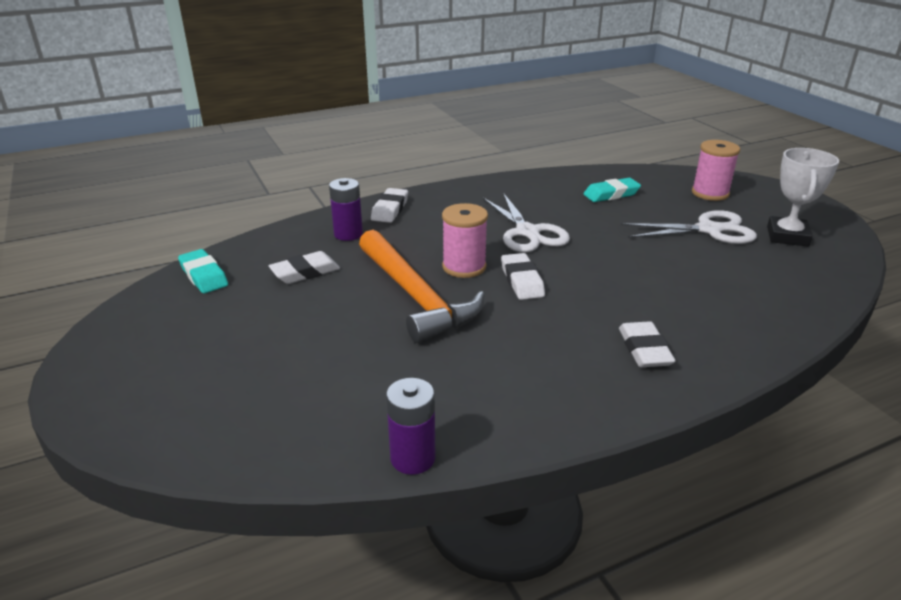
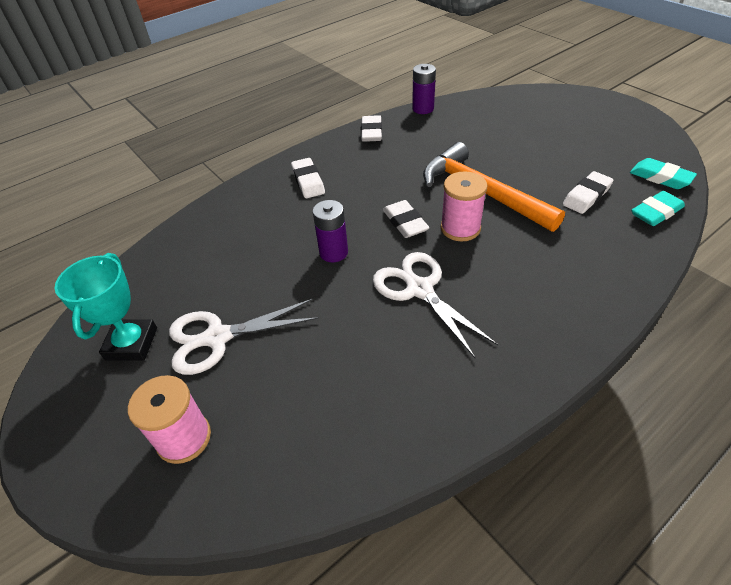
camera: 170 degrees right, 15 degrees up
purple battery [329,178,363,241] -> purple battery moved to [312,200,348,262]
white eraser [371,188,408,223] -> white eraser moved to [361,115,382,142]
turquoise eraser [583,178,641,202] -> turquoise eraser moved to [631,191,685,226]
white trophy [767,148,839,247] -> turquoise trophy [55,253,157,361]

